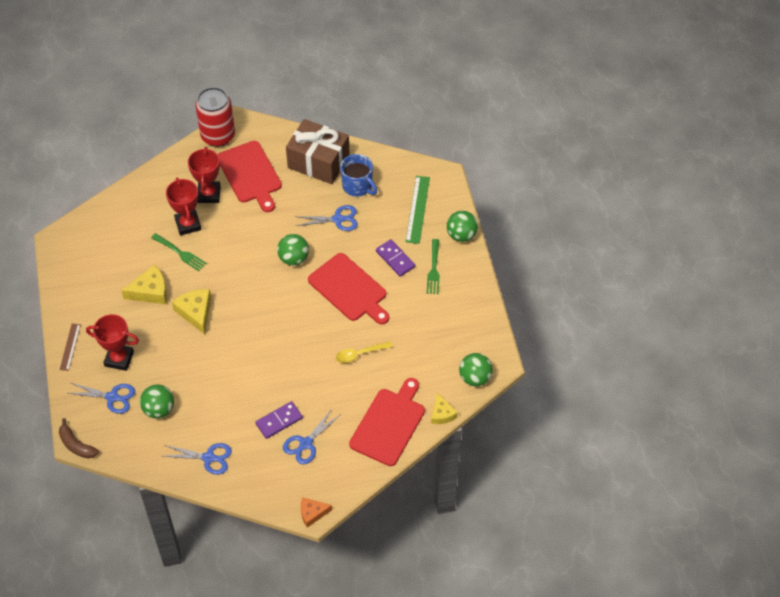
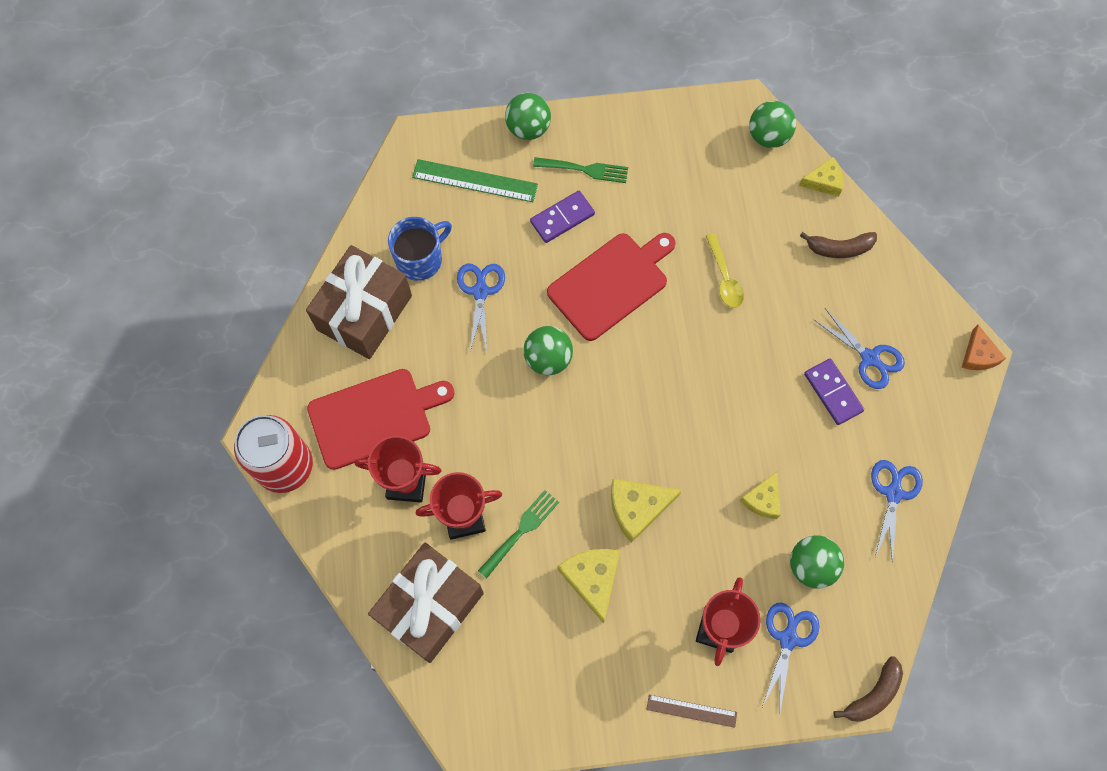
camera: 85 degrees left, 15 degrees up
red cutting board [349,378,425,466] -> brown banana [800,232,877,258]
none -> brown gift [368,543,484,663]
none -> yellow cheese [740,472,780,519]

